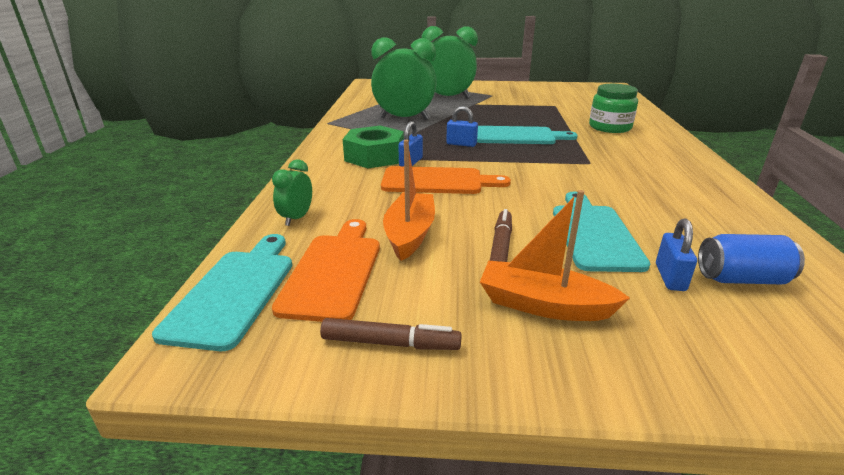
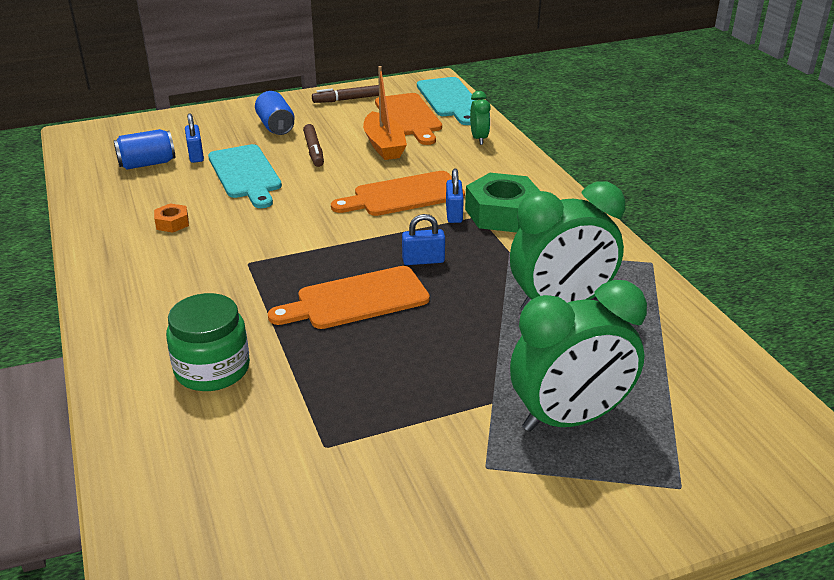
camera: 155 degrees right, 5 degrees up
turquoise cutting board [477,126,578,144] -> orange cutting board [268,266,430,329]
orange boat [480,190,630,321] -> blue can [255,91,295,135]
none -> orange nut [154,203,189,233]

